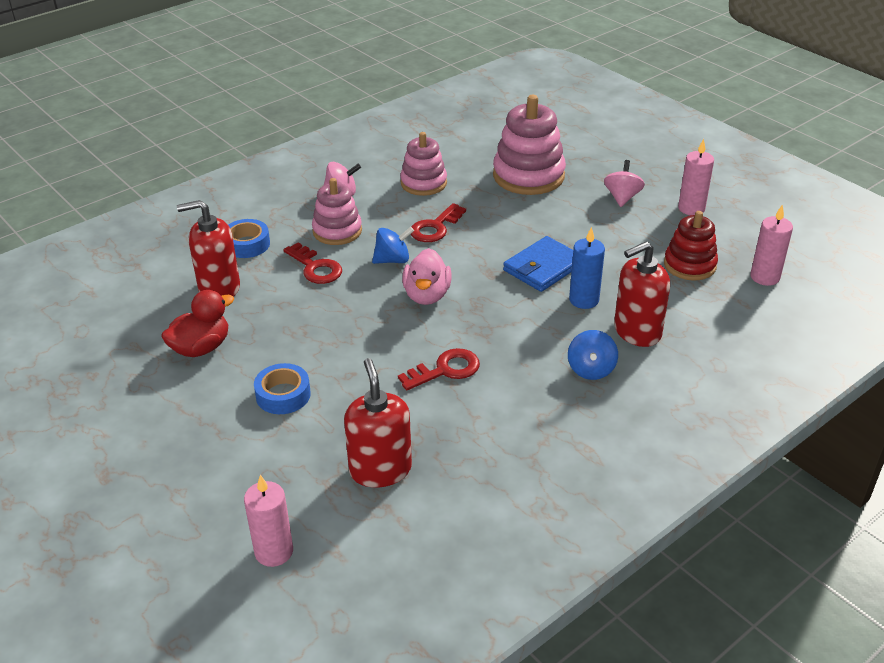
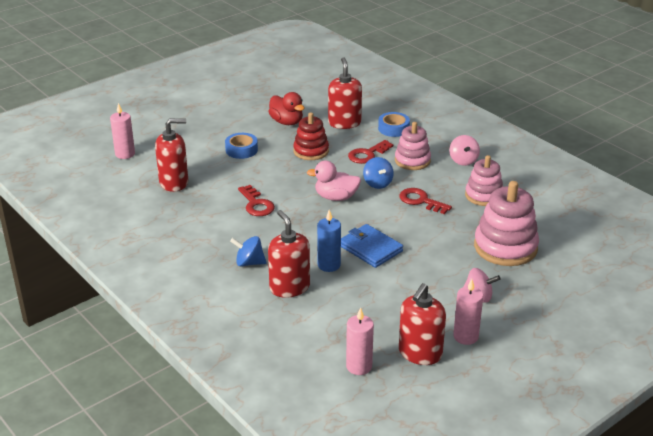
camera: 90 degrees right, 5 degrees down
red stacking toy [664,211,718,280] -> red stacking toy moved to [293,112,329,160]
none -> red soap dispenser [399,283,446,365]

